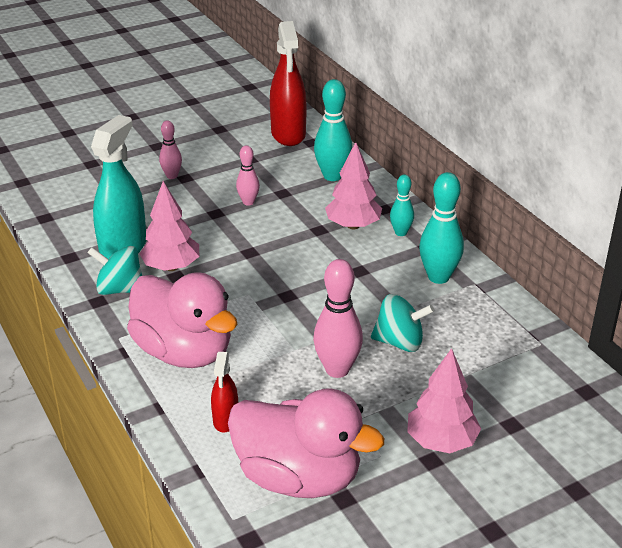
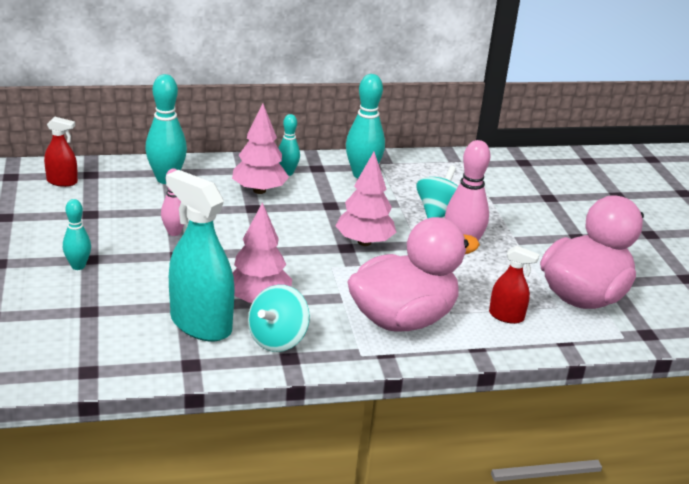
camera: 75 degrees left, 5 degrees down
pink bowling pin [159,120,182,179] -> turquoise bowling pin [63,199,91,270]
red spray bottle [270,21,307,146] -> red spray bottle [44,117,78,187], size x0.52
pink tree [407,348,481,453] -> pink tree moved to [336,152,397,246]

